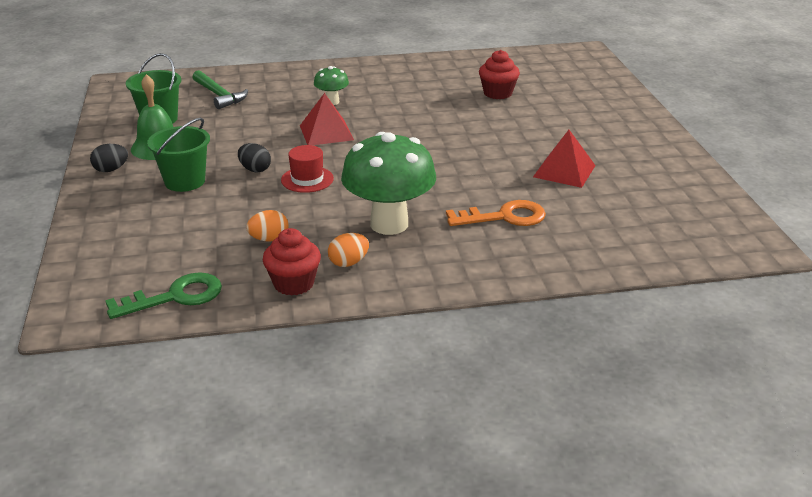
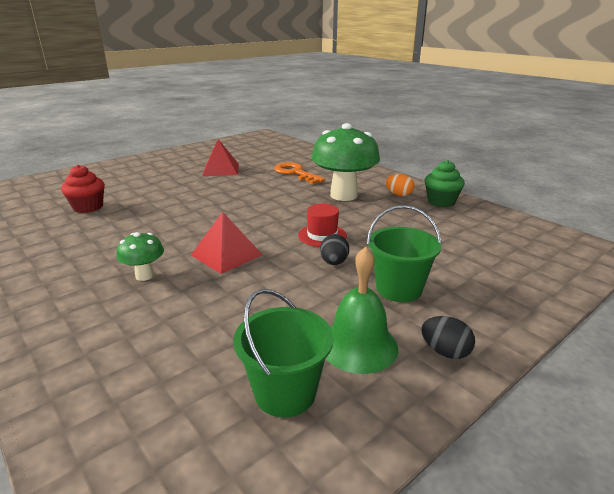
camera: 120 degrees left, 5 degrees down
green key [105,272,222,319] -> none
green hammer [192,70,248,109] -> none
orange egg [246,210,288,242] -> none
red cupcake [263,228,321,296] -> green cupcake [424,160,465,207]

